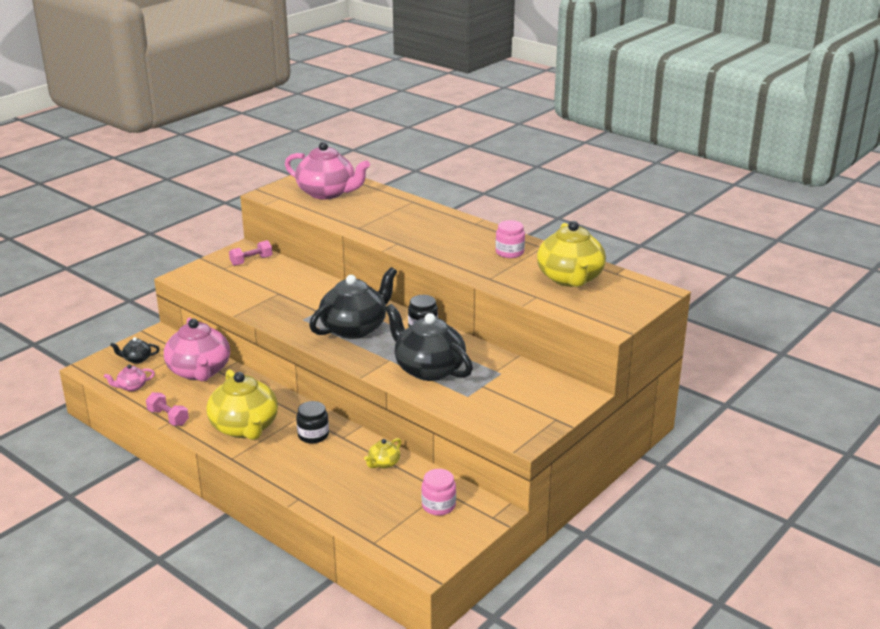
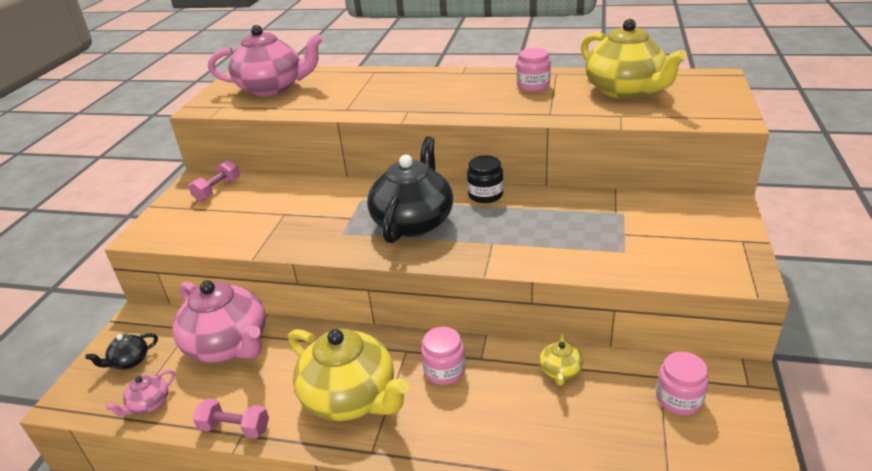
camera: 25 degrees left, 5 degrees up
black jar [296,401,329,444] -> pink jar [421,327,465,385]
black teapot [385,304,473,381] -> none

